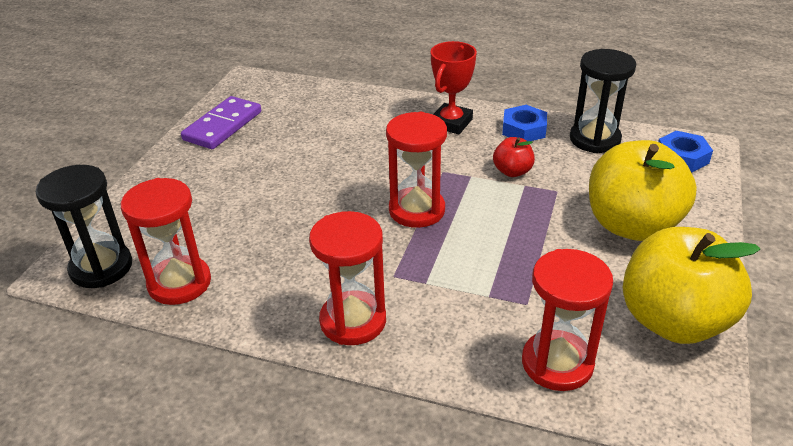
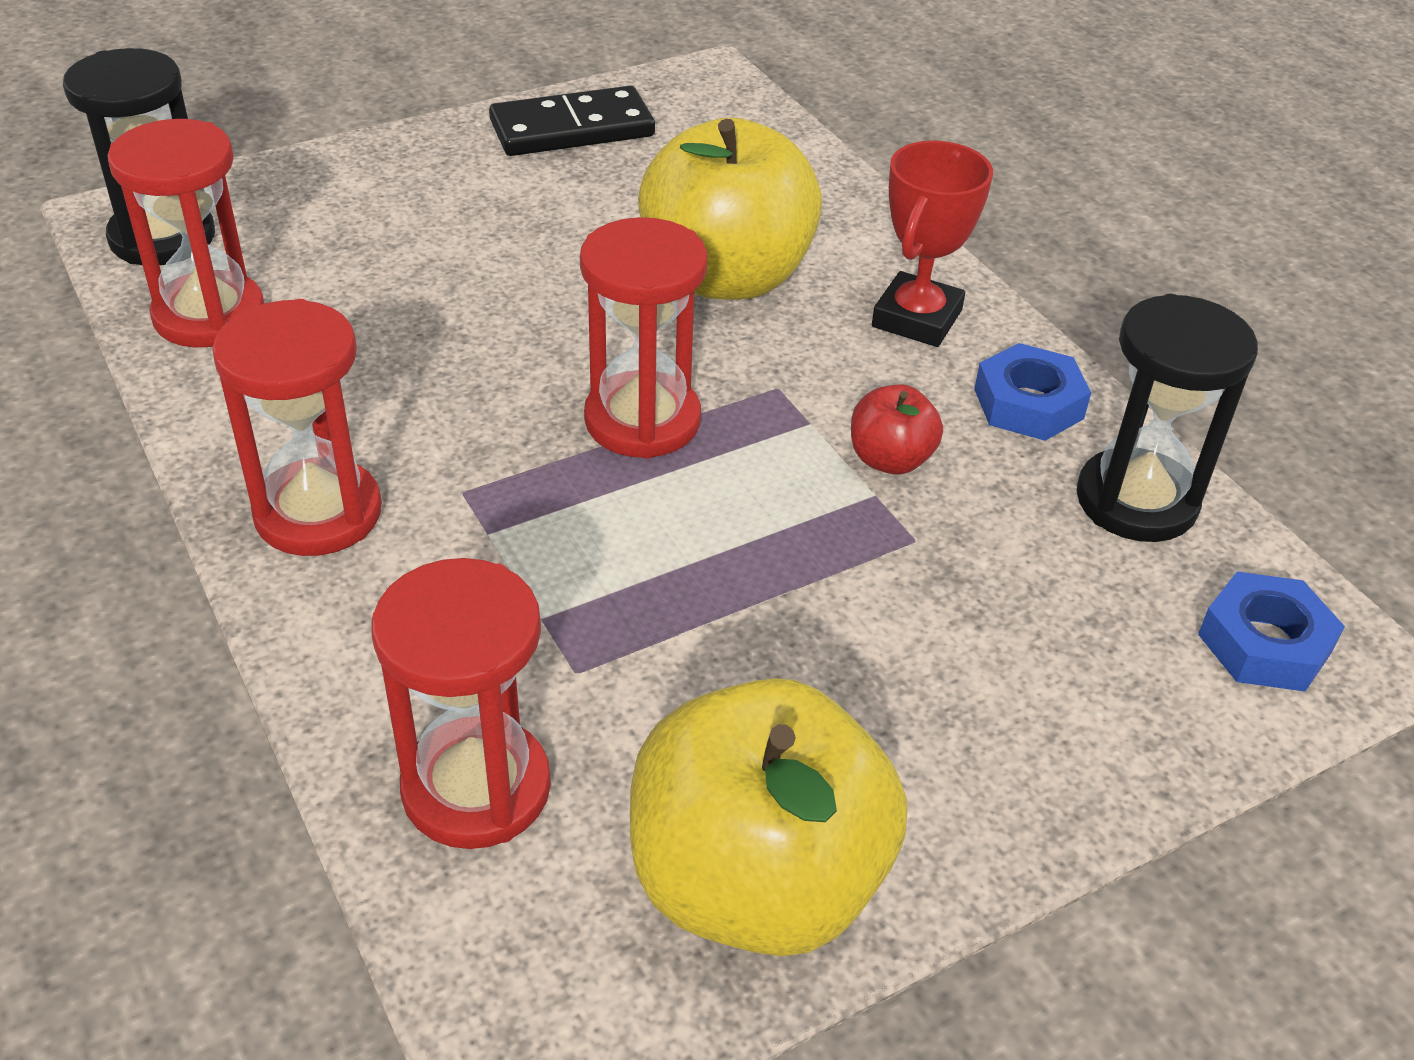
camera: 40 degrees right, 5 degrees up
purple domino [181,96,261,149] -> black domino [489,86,655,156]
red trophy [431,41,477,134] -> red trophy turned 45 degrees counterclockwise [872,141,993,347]
yellow apple [589,140,697,241] -> yellow apple moved to [638,117,822,300]

